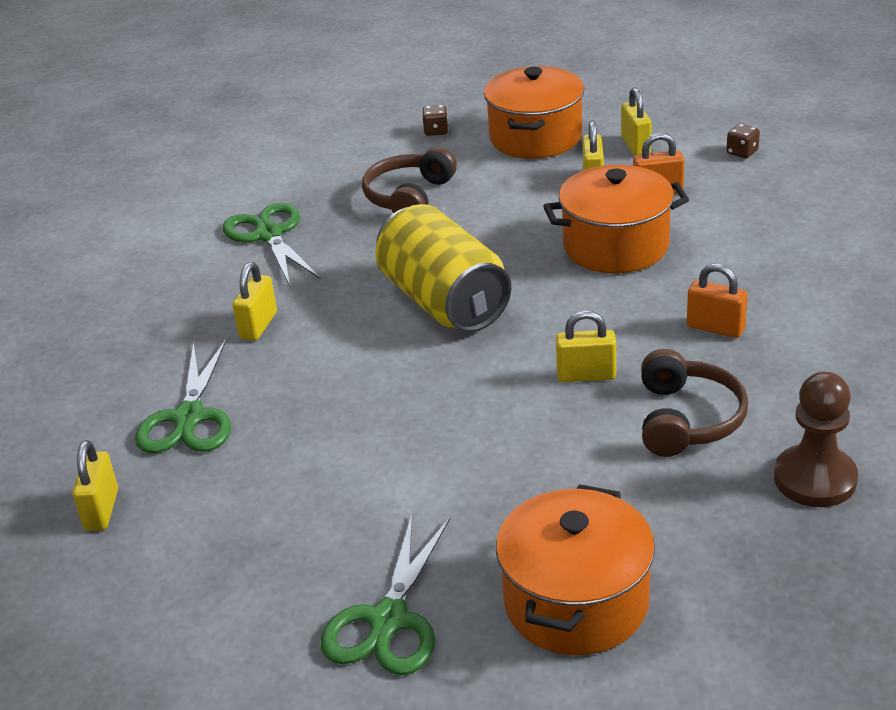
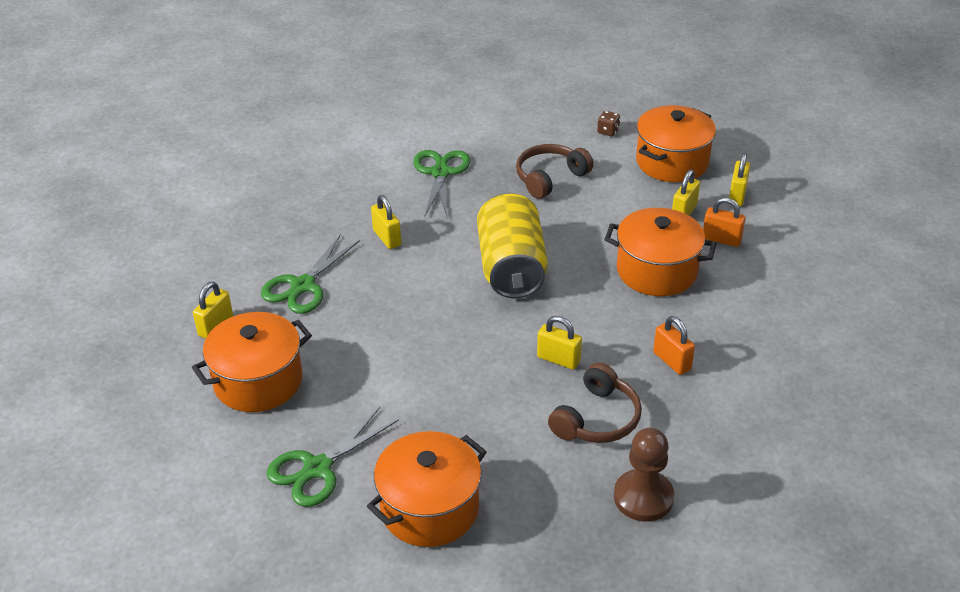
camera: 25 degrees right, 5 degrees up
yellow padlock [232,262,277,341] -> yellow padlock turned 75 degrees counterclockwise [371,195,401,249]
brown dice [726,124,760,158] -> none
none -> orange pot [192,312,312,412]

